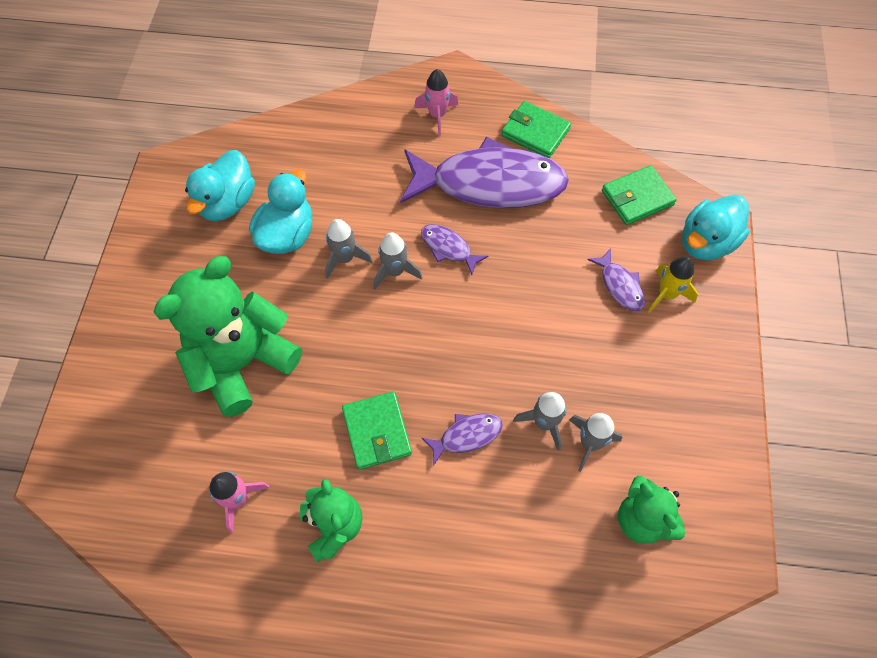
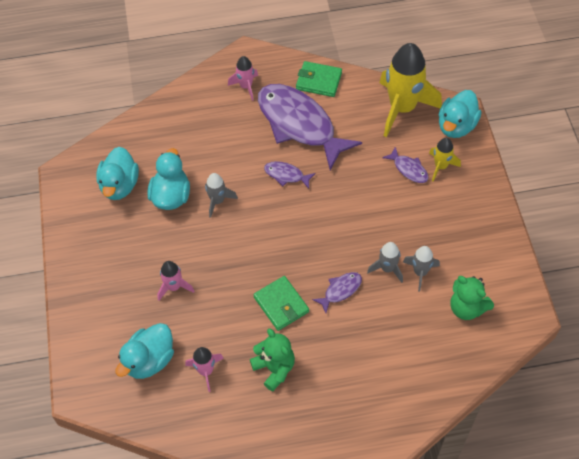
camera: 15 degrees left, 5 degrees down
green teddy bear [154,256,302,417] -> pink rocket [157,261,195,301]
grey rocket [373,232,423,289] -> none
purple fish [400,137,569,208] -> purple fish turned 120 degrees counterclockwise [258,84,362,170]
green wallet [602,165,677,225] -> yellow rocket [380,43,442,137]
none -> turquoise duck [115,323,174,379]

